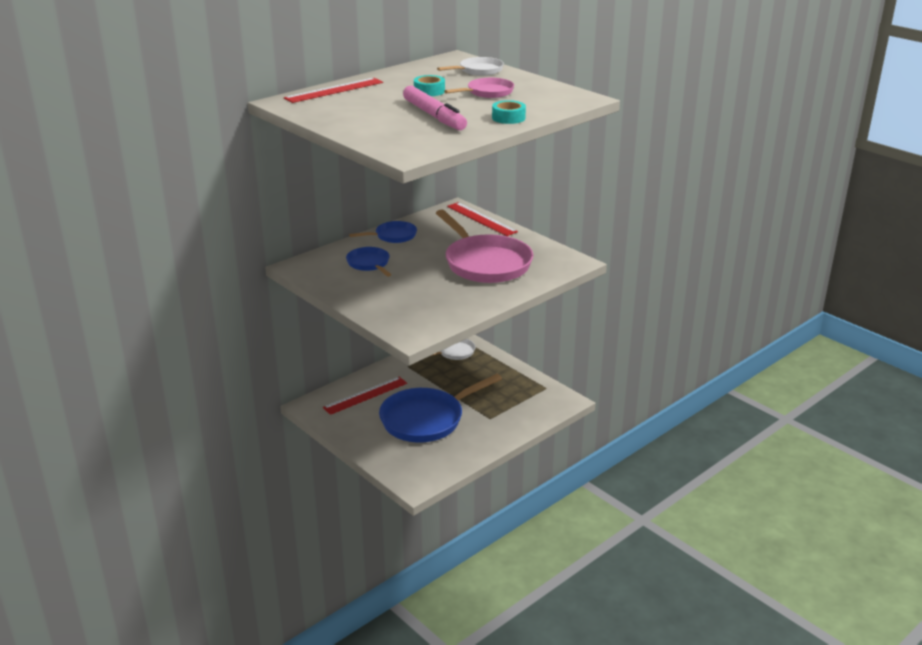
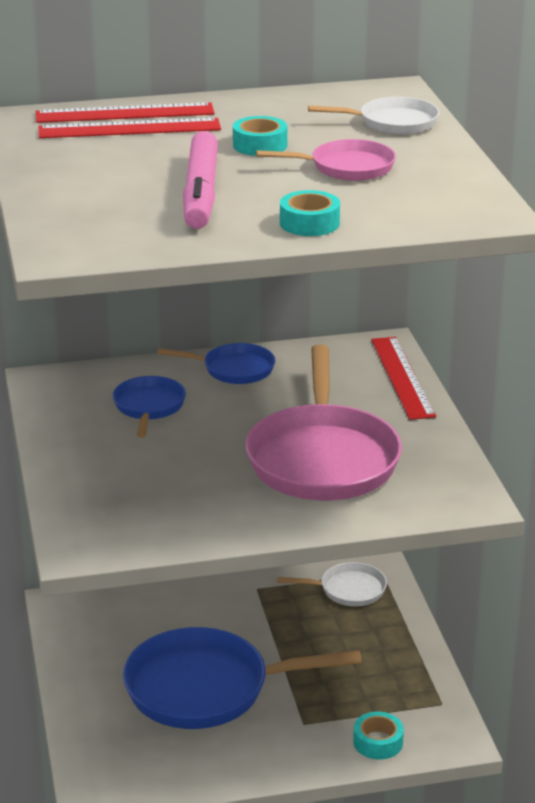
camera: 30 degrees right, 0 degrees up
red ruler [323,377,407,415] -> red ruler moved to [38,118,221,138]
none -> turquoise tape [353,712,404,759]

